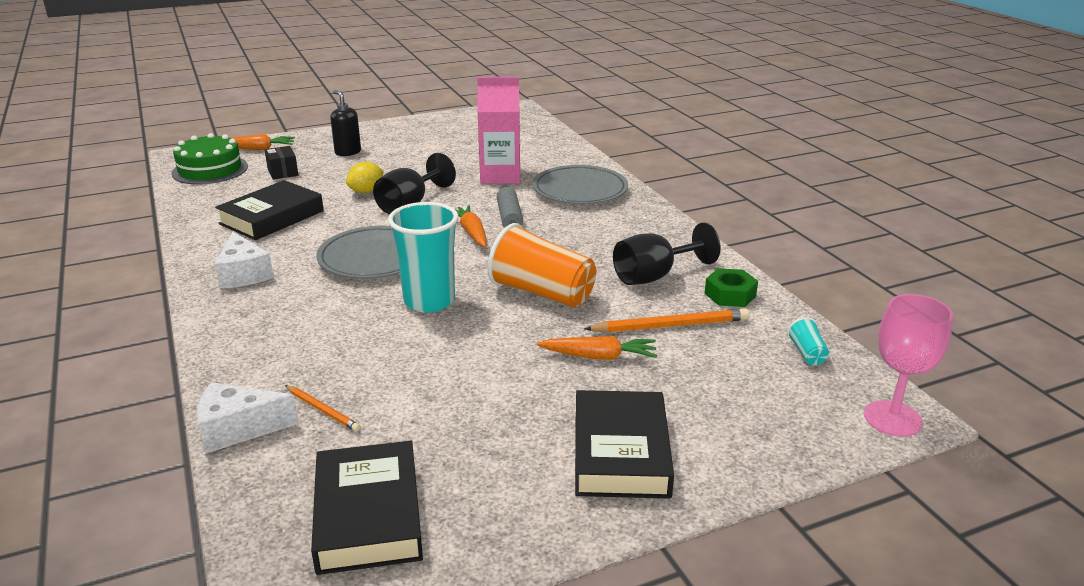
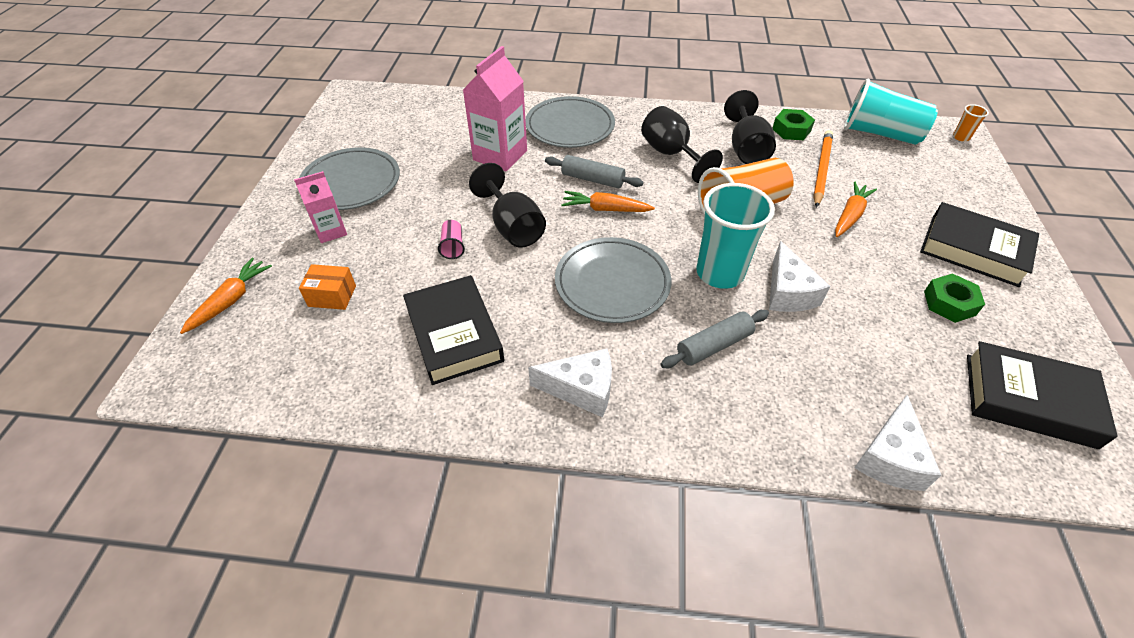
camera: 60 degrees left, 20 degrees up
green cake [171,133,248,185] -> none
black box [265,146,298,180] -> orange box [299,264,356,310]
orange pencil [285,385,361,432] -> none
black soap dispenser [330,90,361,156] -> pink carton [294,171,347,243]
yellow lemon [346,162,384,193] -> pink cup [438,220,465,259]
turquoise cup [787,317,829,365] -> turquoise cup [844,79,938,145], size x2.34
pink goblet [864,294,953,437] -> orange cup [953,104,989,142]
none -> grey plate [299,147,400,210]
none -> black goblet [641,106,723,183]
none -> grey rolling pin [661,310,769,368]
none -> white cheese [769,241,830,312]
none -> green nut [924,273,985,323]

